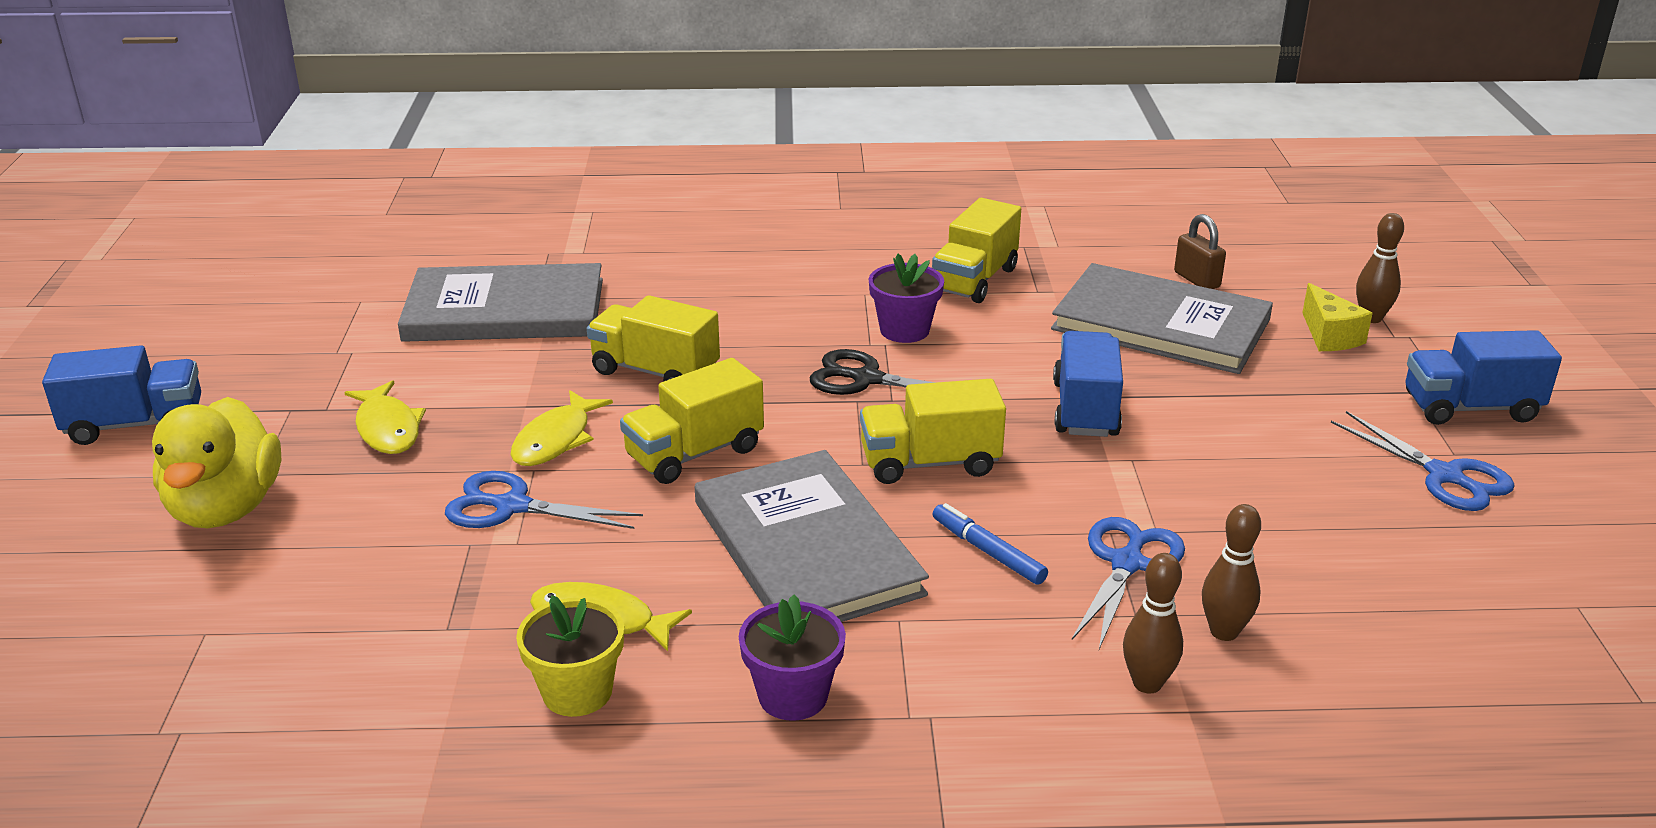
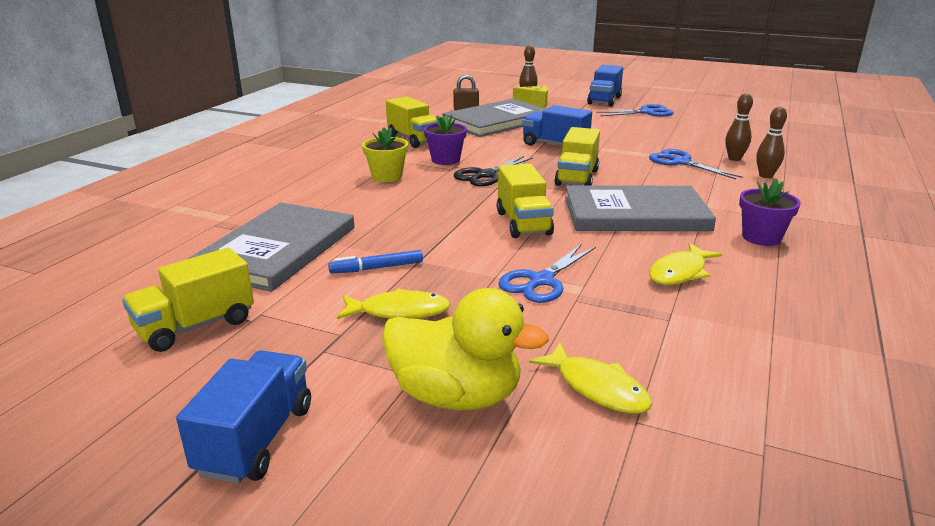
camera: 65 degrees left, 5 degrees down
yellow fish [510,390,613,466] -> yellow fish moved to [529,343,652,414]
yellow flower pot [516,595,624,717] -> yellow flower pot moved to [362,127,408,182]
yellow truck [587,295,720,381] -> yellow truck moved to [122,248,254,352]
blue marker [933,503,1048,585] -> blue marker moved to [328,250,423,274]

